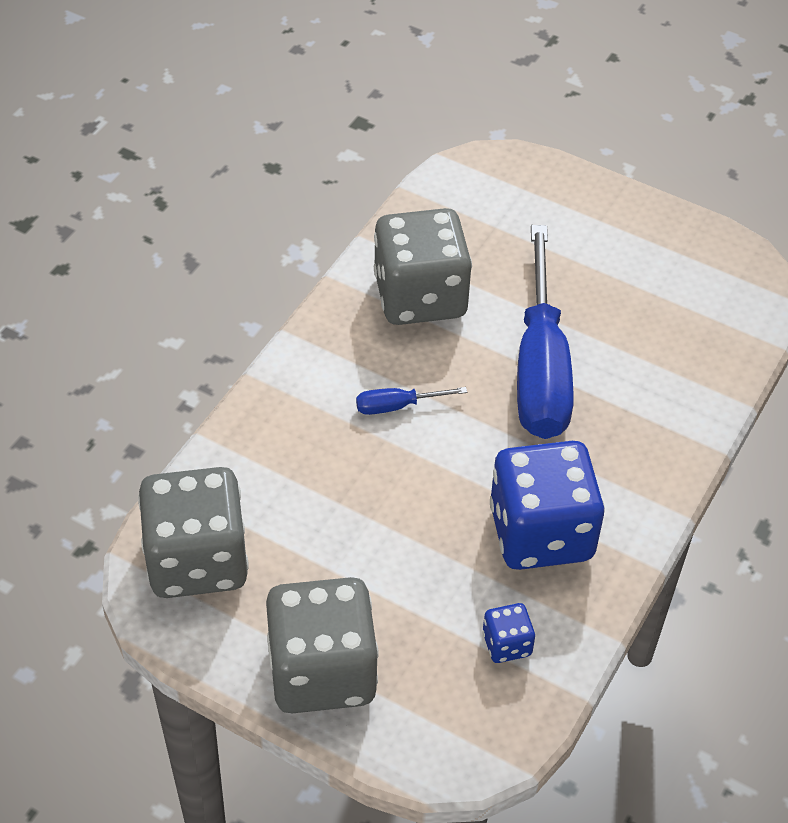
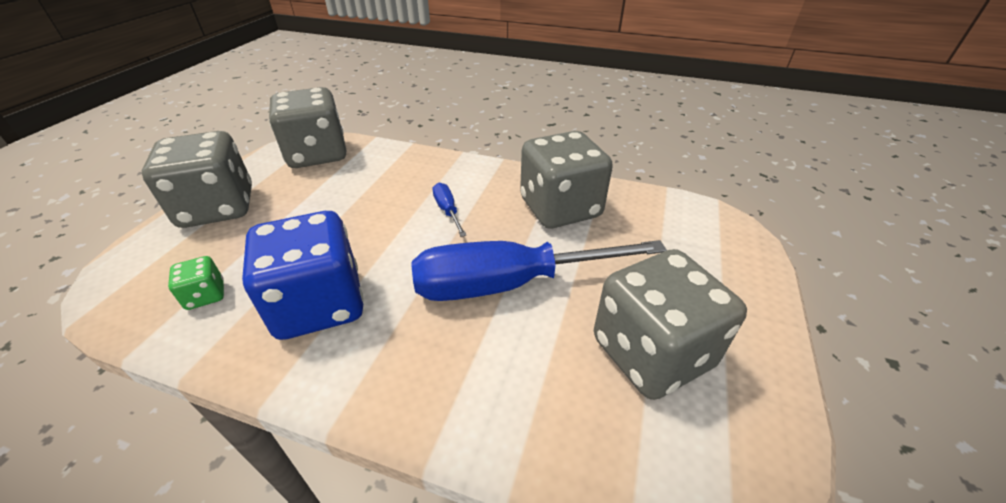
camera: 80 degrees right, 10 degrees down
blue dice [483,603,535,663] -> green dice [168,256,224,310]
none -> grey dice [594,249,747,400]

